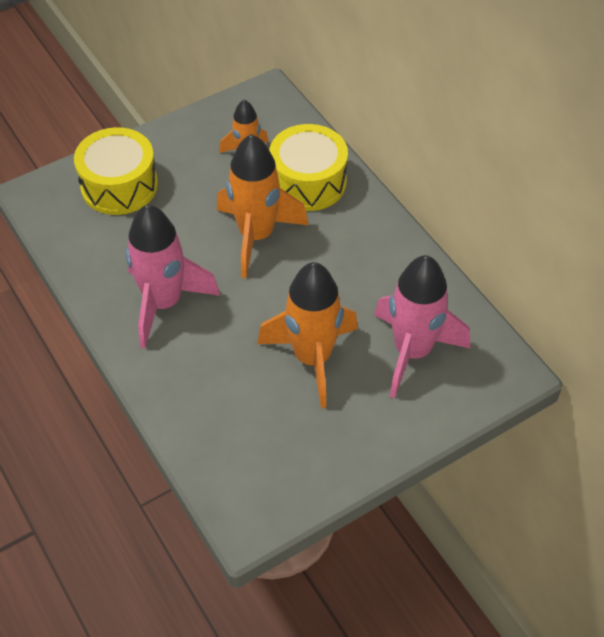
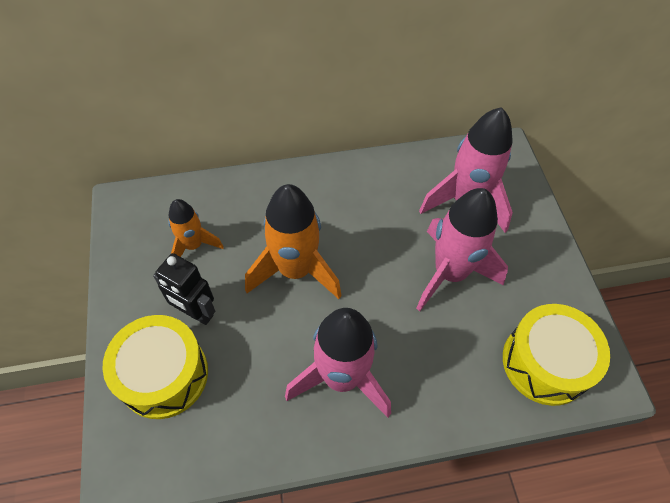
camera: 70 degrees left, 5 degrees up
orange rocket [257,262,358,408] -> pink rocket [416,188,508,311]
yellow drum [269,124,348,211] -> yellow drum moved to [503,304,610,406]
none -> black robot [153,253,215,325]

